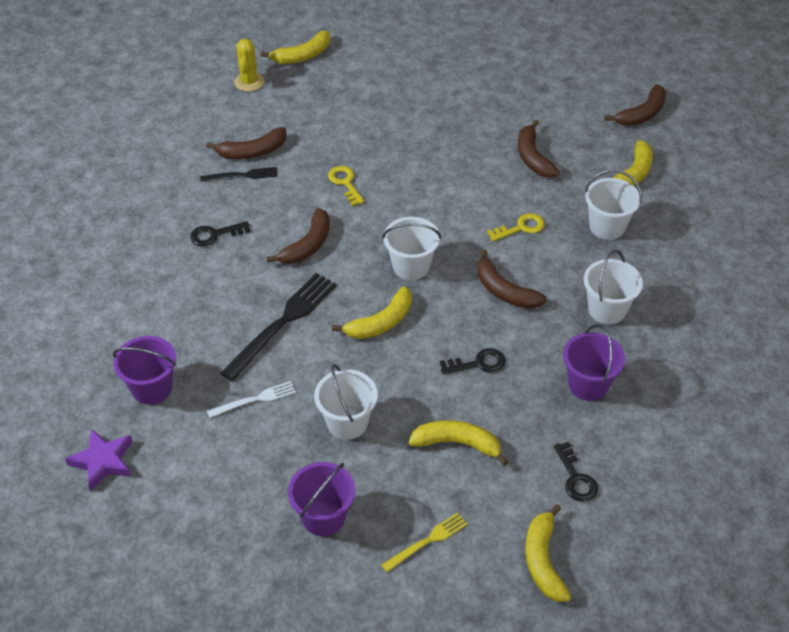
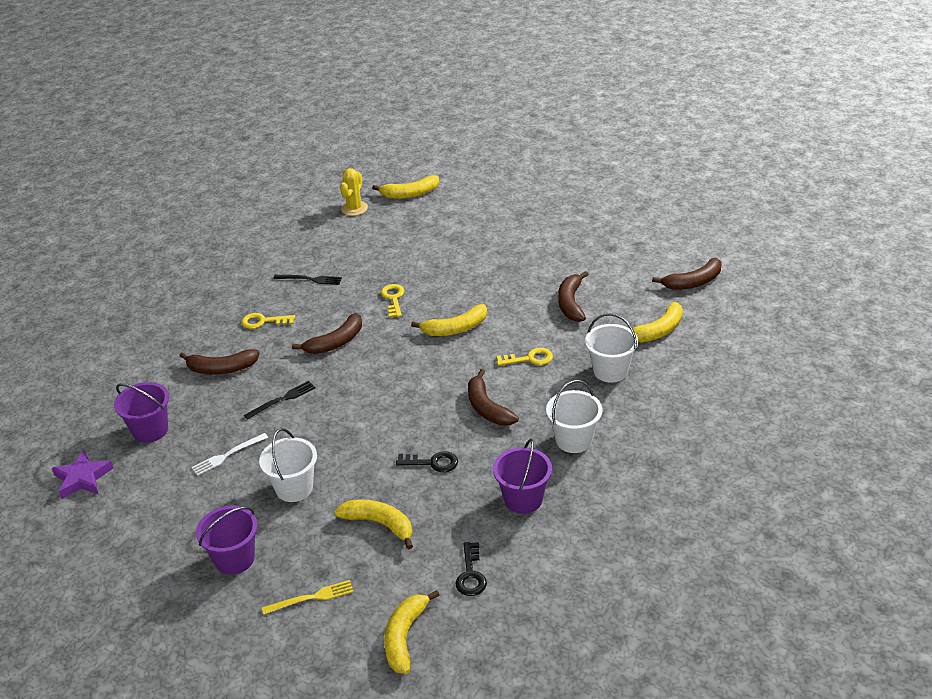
camera: 20 degrees right, 10 degrees down
black key [190,221,250,246] -> yellow key [241,313,295,329]
brown banana [206,127,287,159] -> brown banana moved to [179,349,260,375]
white fork [207,381,296,418] -> white fork turned 150 degrees clockwise [192,433,268,476]
black fork [221,273,337,381] -> black fork [244,381,315,420], size x0.54
yellow banana [332,286,412,339] -> yellow banana moved to [411,304,487,336]
white bucket [382,217,441,280] -> none

